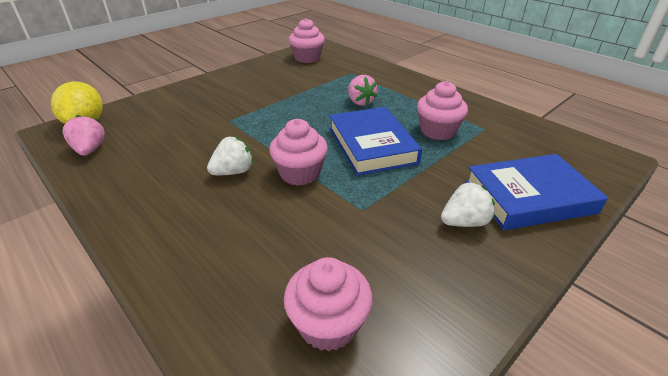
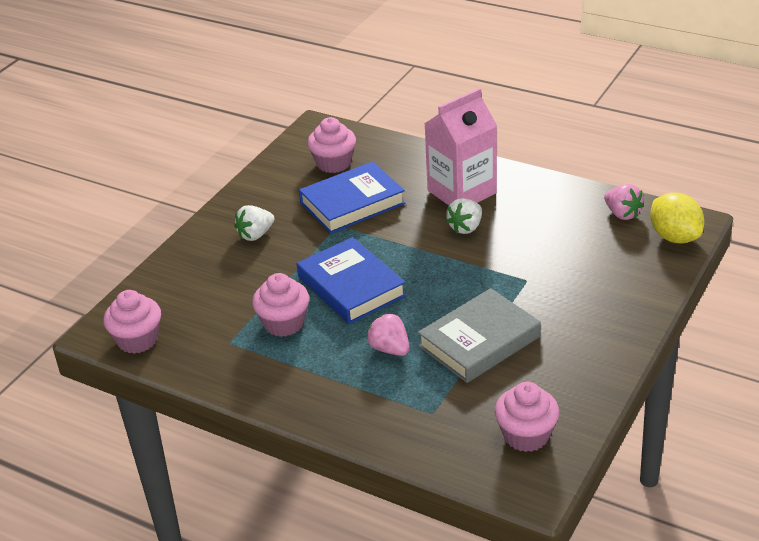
camera: 165 degrees right, 0 degrees up
pink cupcake [269,119,328,186] -> pink cupcake moved to [103,290,161,354]
blue book [465,154,608,230] -> blue book moved to [299,162,406,234]
none -> grey book [418,288,541,383]
none -> pink carton [424,88,497,205]

